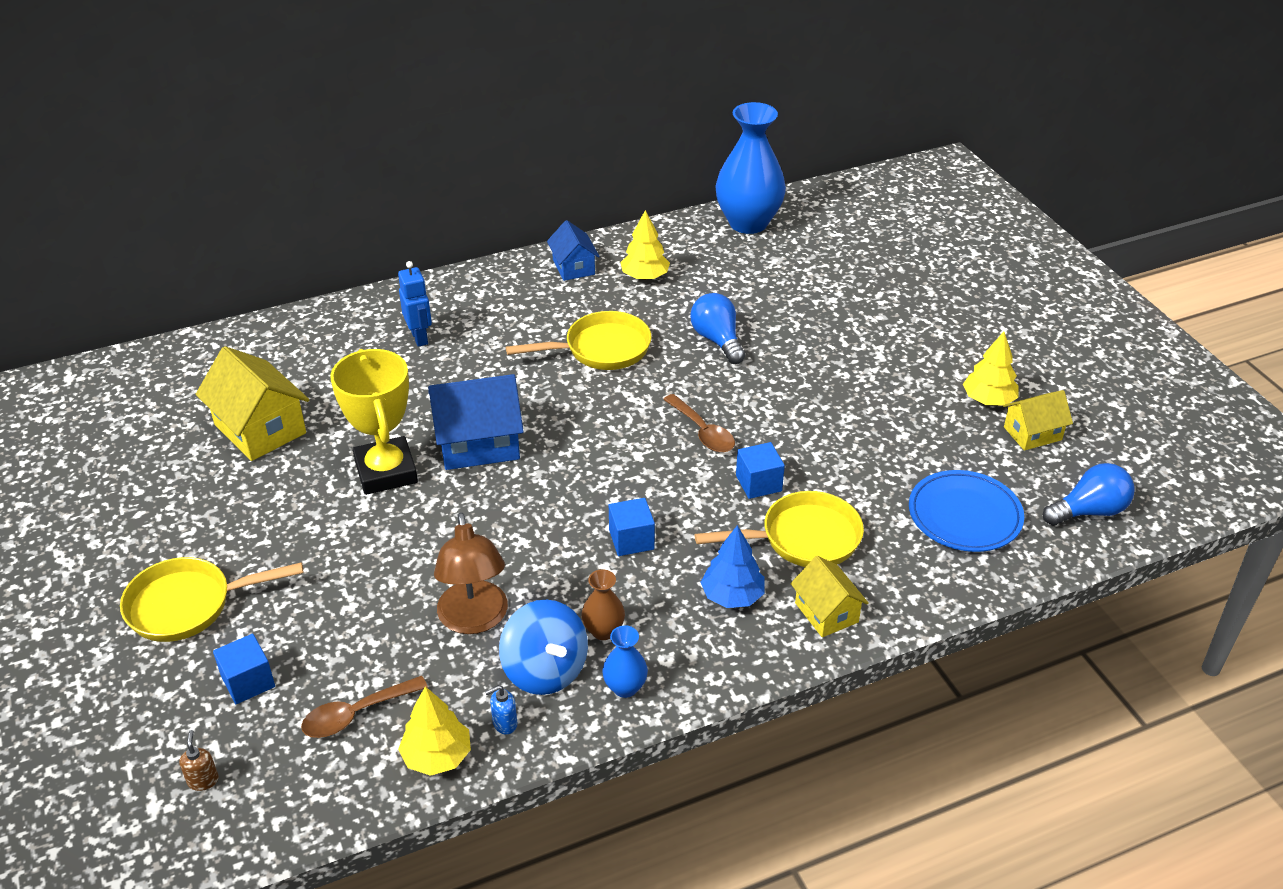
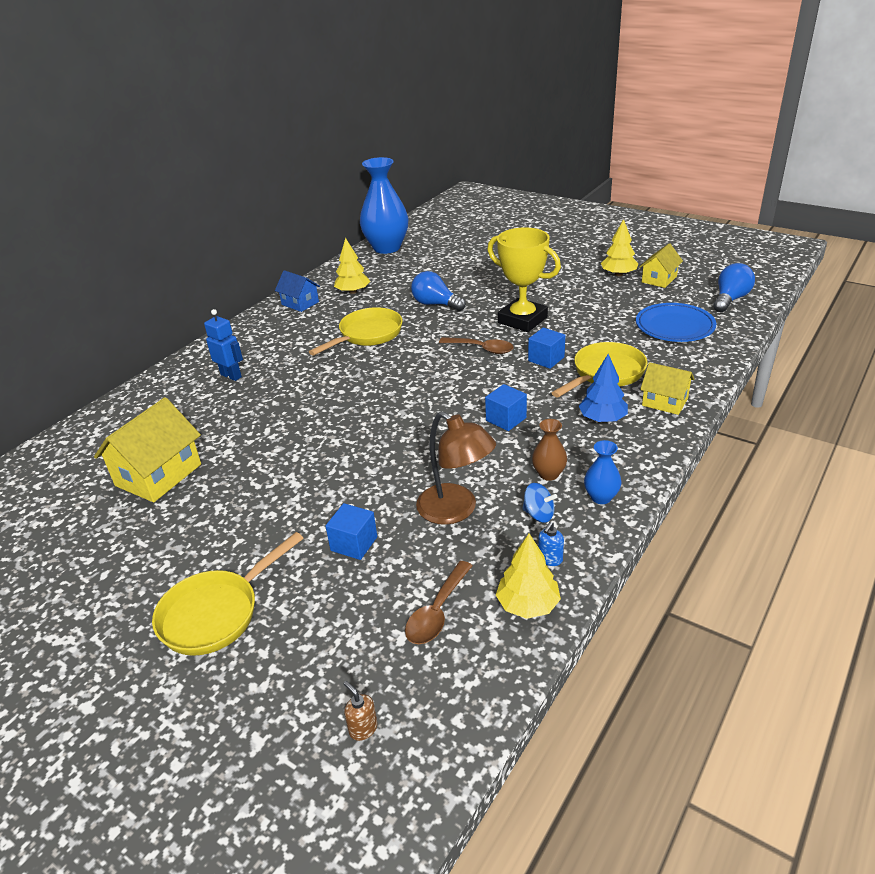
camera: 30 degrees left, 5 degrees down
yellow house [195,346,309,461] -> yellow house turned 75 degrees counterclockwise [94,397,201,502]
blue cube [213,634,275,704] -> blue cube moved to [325,503,377,560]
yellow trophy [330,349,418,495] -> yellow trophy moved to [487,227,561,332]
blue house [428,374,524,470] -> none
blue spinning top [499,600,588,695] -> blue spinning top [522,483,557,523], size x0.53

